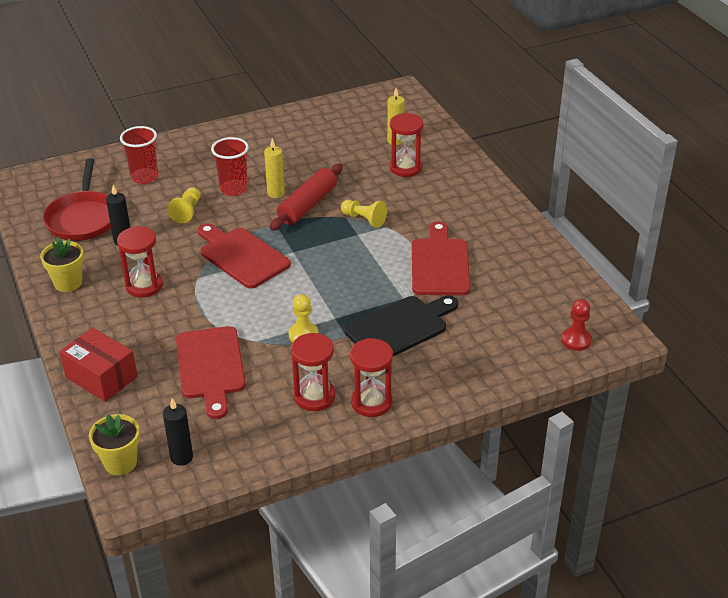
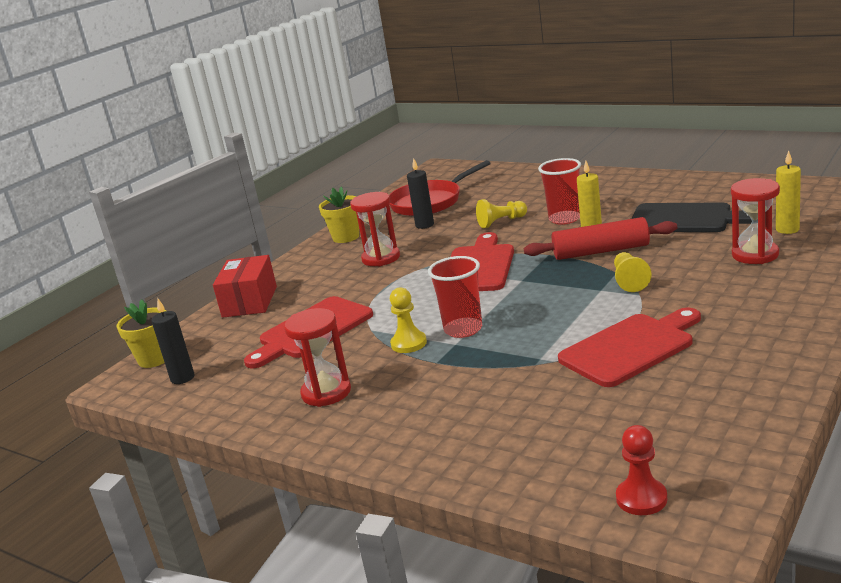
camera: 60 degrees right, 15 degrees down
red cup [120,126,159,184] -> red cup moved to [428,256,482,338]
black cutting board [345,295,458,356] -> black cutting board moved to [632,202,752,232]
red hourglass [350,338,393,417] -> none

